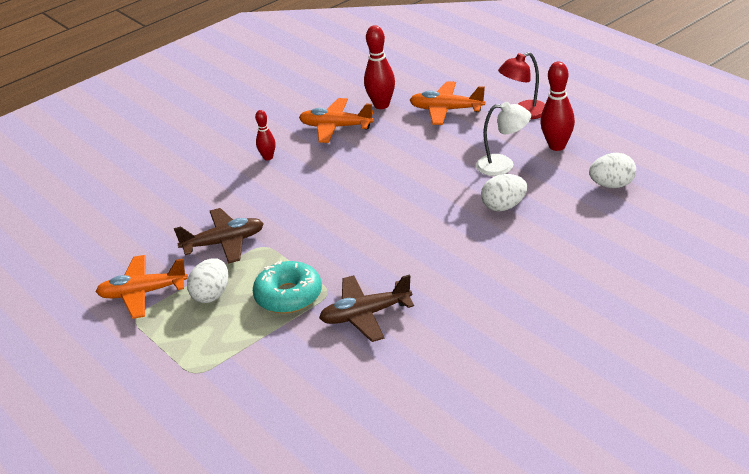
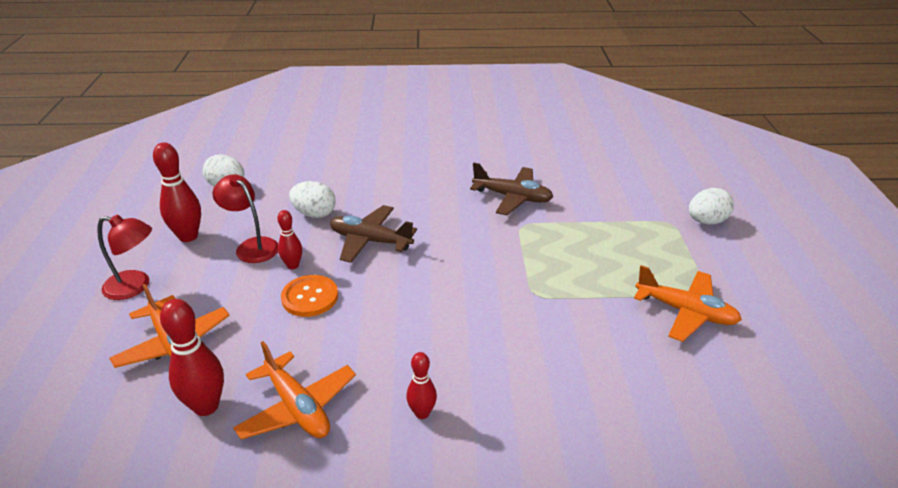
camera: 145 degrees left, 0 degrees up
brown plane [174,208,264,264] -> brown plane moved to [330,205,417,263]
white egg [187,258,228,303] -> white egg moved to [689,188,734,225]
turquoise donut [253,260,322,314] -> none
white lamp [476,102,531,176] -> red lamp [213,175,278,263]
none -> red bowling pin [277,210,302,269]
none -> orange button [281,275,338,317]

